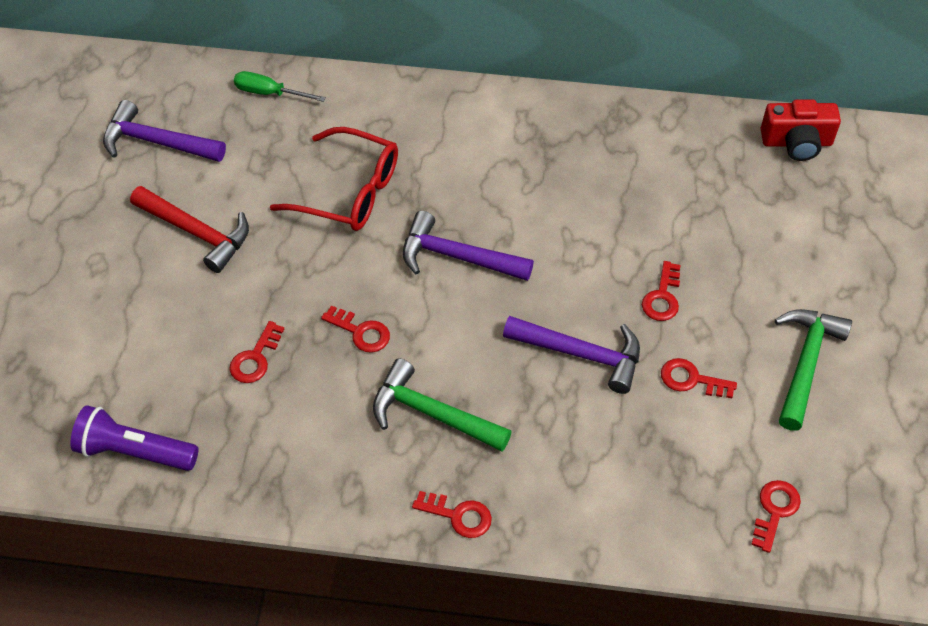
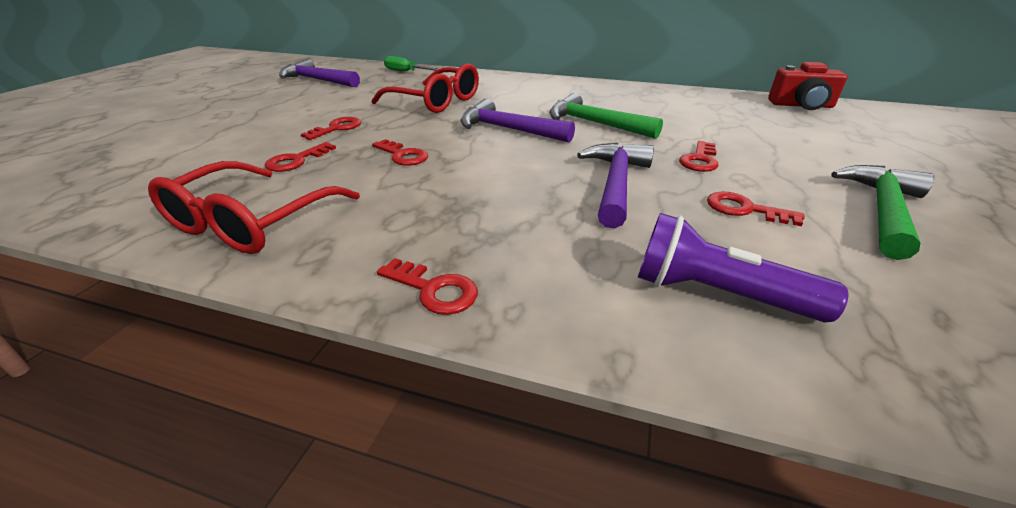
camera: 10 degrees right, 20 degrees down
purple flashlight [70,405,199,471] -> purple flashlight moved to [638,213,848,322]
red hammer [130,186,249,273] -> none
green hammer [373,358,512,452] -> green hammer moved to [549,93,663,139]
purple hammer [503,316,640,394] -> purple hammer turned 105 degrees counterclockwise [577,143,654,229]
red key [751,480,801,553] -> red key moved to [301,117,361,140]
none -> red glasses [148,161,360,254]

